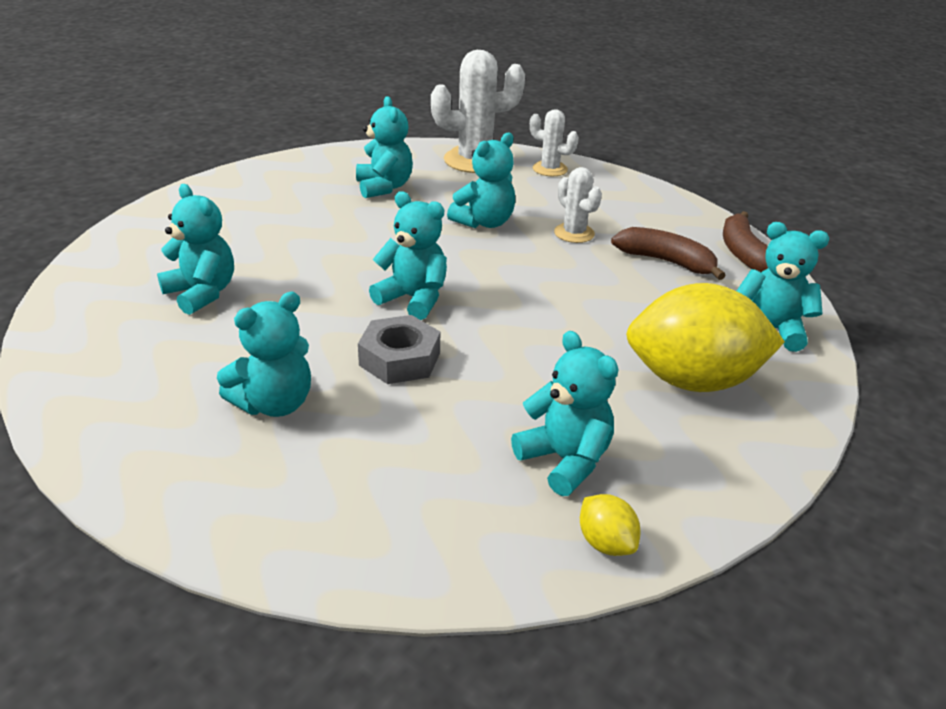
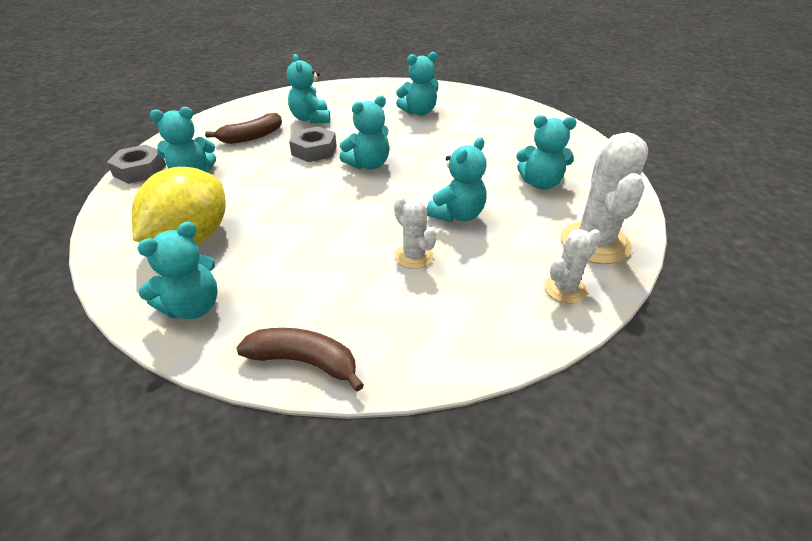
camera: 115 degrees right, 5 degrees up
turquoise teddy bear [447,133,515,228] -> turquoise teddy bear turned 120 degrees counterclockwise [427,137,487,222]
white cactus [554,167,602,243] -> white cactus turned 60 degrees clockwise [394,197,436,269]
yellow lemon [580,494,641,556] -> grey nut [107,144,166,184]
brown banana [611,227,726,280] -> brown banana moved to [205,113,282,144]

